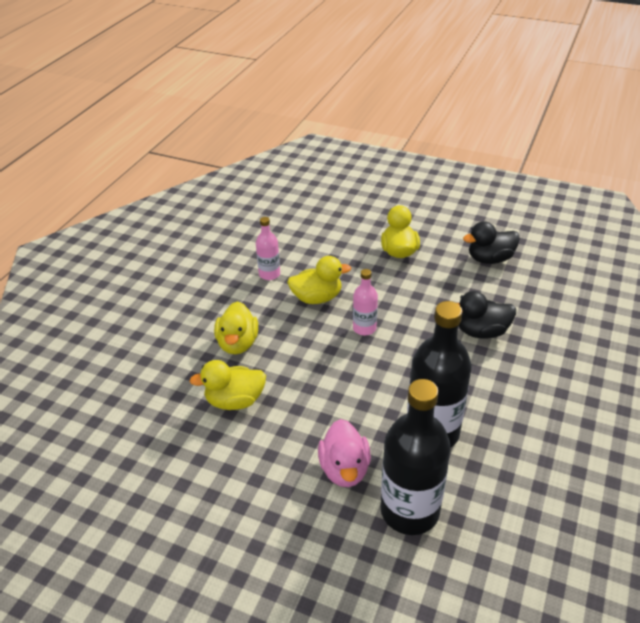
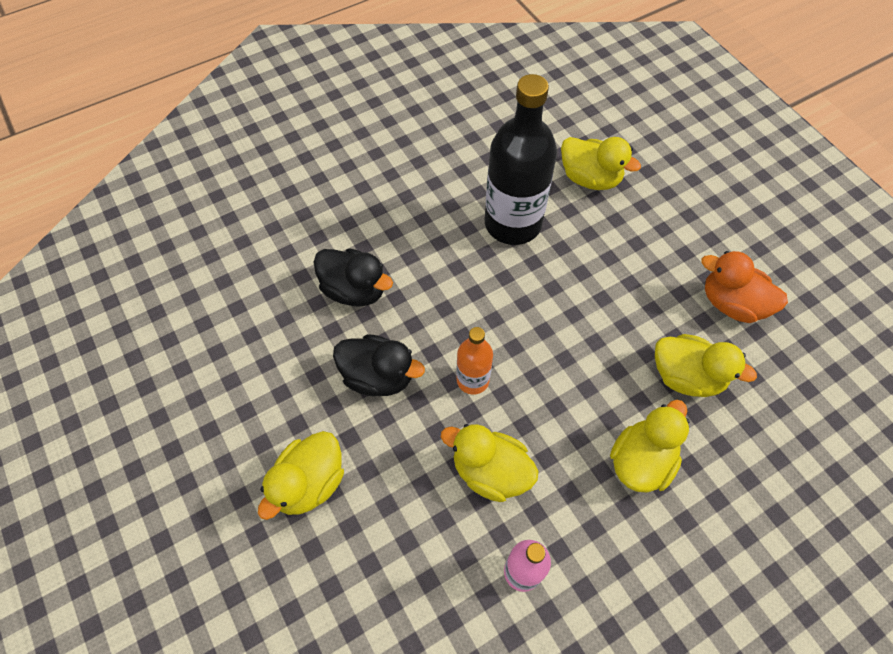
camera: 145 degrees left, 20 degrees up
pink duck [318,419,371,487] -> none
pink bottle [353,269,378,335] -> orange bottle [456,327,493,395]
black bottle [380,379,451,535] -> yellow duck [561,137,641,190]
black duck [463,221,520,264] -> black duck moved to [333,334,425,396]
none -> orange duck [701,251,788,323]

